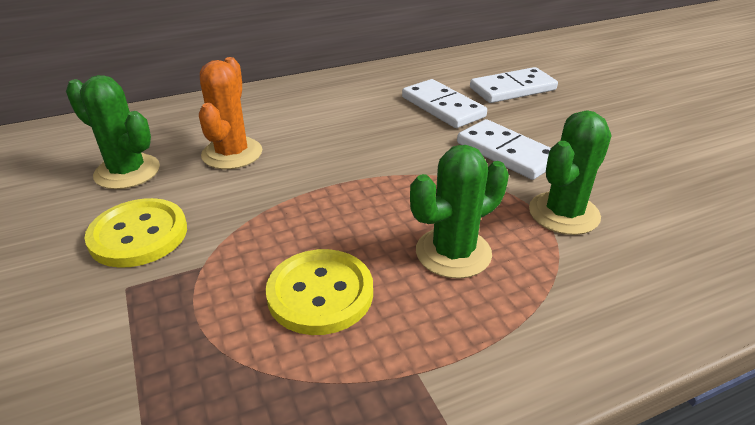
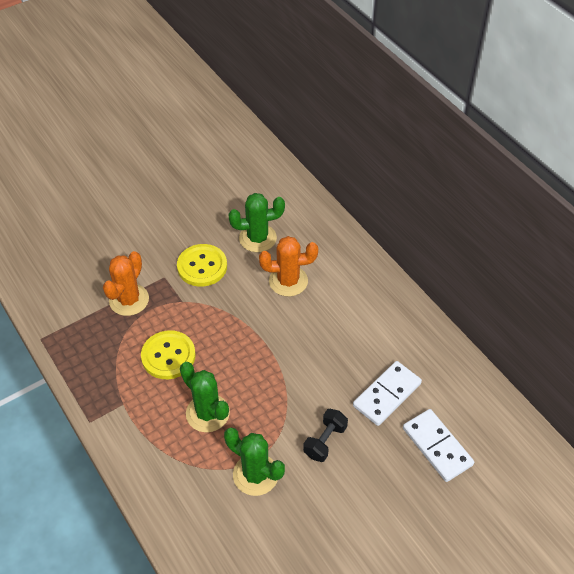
camera: 80 degrees right, 15 degrees up
green cactus [66,75,160,189] -> green cactus turned 60 degrees clockwise [228,193,285,252]
white domino [457,119,551,180] -> black dumbbell [303,409,348,462]
none -> orange cactus [103,251,149,316]

